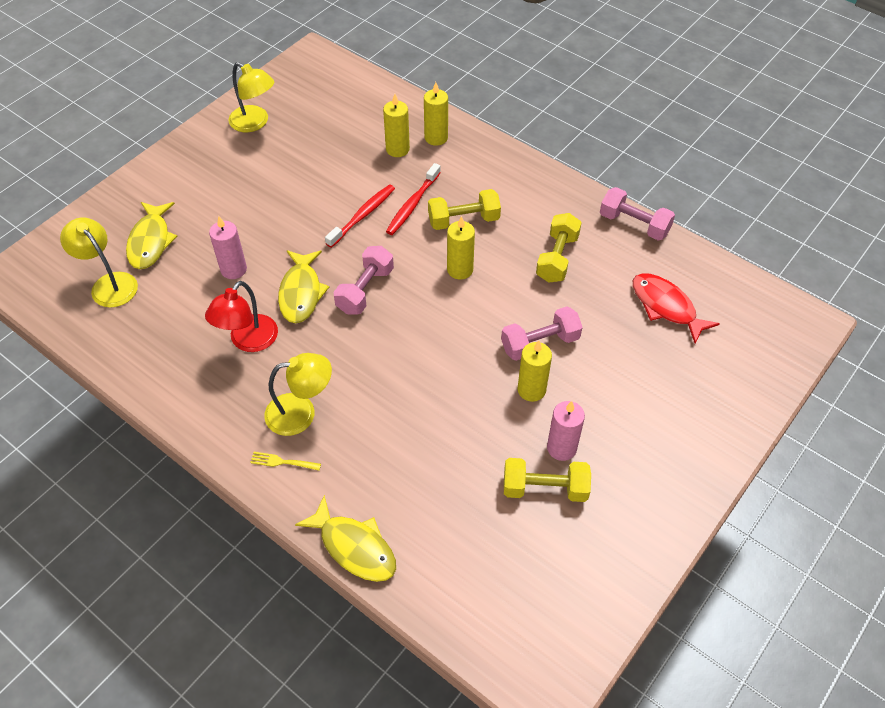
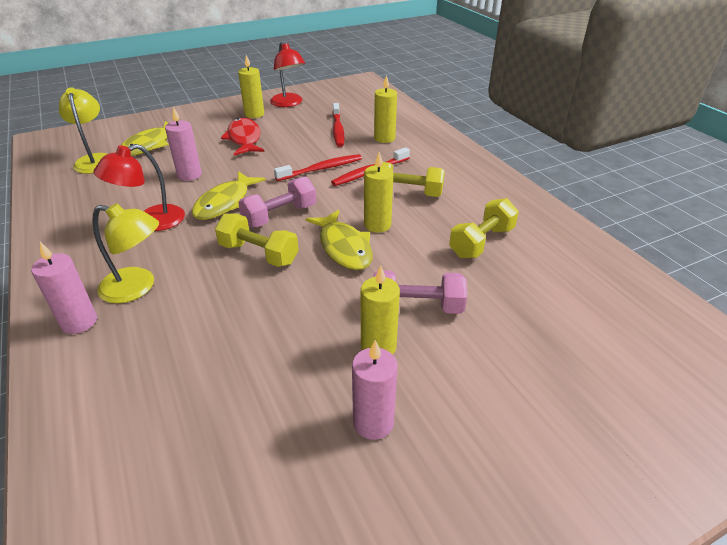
camera: 25 degrees right, 15 degrees down
yellow lamp [228,62,275,132] -> red lamp [270,42,305,107]
yellow fork [250,452,321,471] -> pink candle [31,242,97,334]
yellow fish [295,495,396,582] -> yellow fish moved to [305,210,373,270]
yellow candle [424,82,448,146] -> yellow candle moved to [238,55,264,118]
yellow dumbbell [504,458,591,502] -> yellow dumbbell moved to [215,214,299,267]
pink dumbbell [600,187,675,241] -> none
red fish [633,273,720,344] -> red fish moved to [221,118,265,156]
none -> red toothbrush [332,103,345,147]

